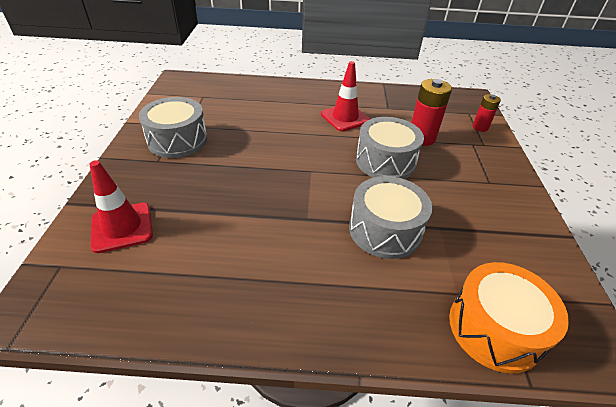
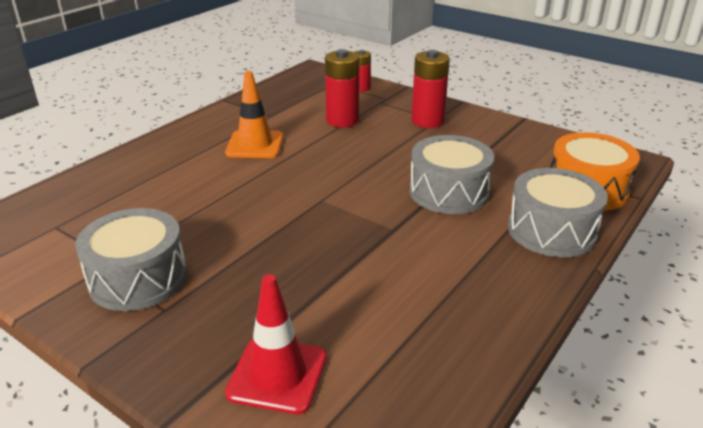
camera: 55 degrees left, 10 degrees down
red traffic cone [321,61,370,132] -> orange traffic cone [225,71,283,158]
grey drum [356,117,424,179] -> grey drum moved to [508,168,608,257]
none -> red battery [411,50,450,128]

